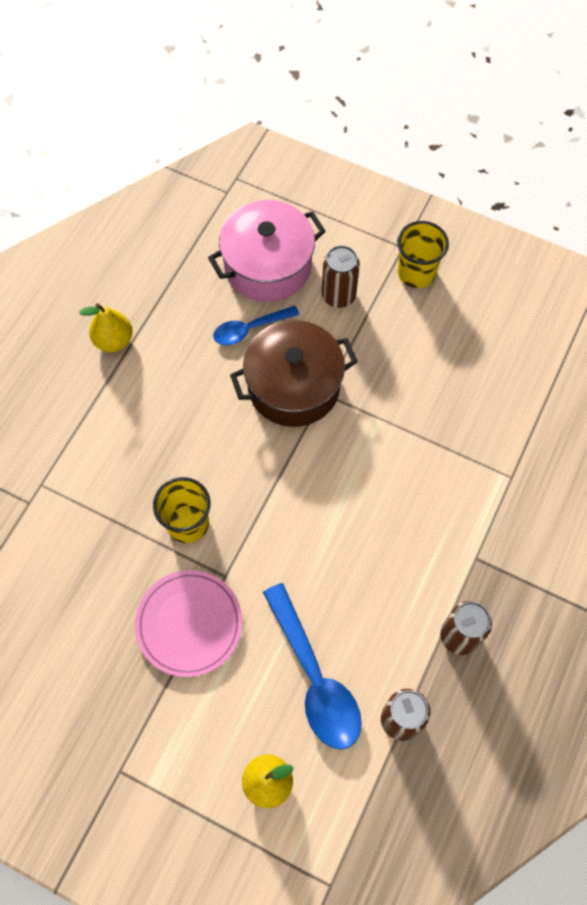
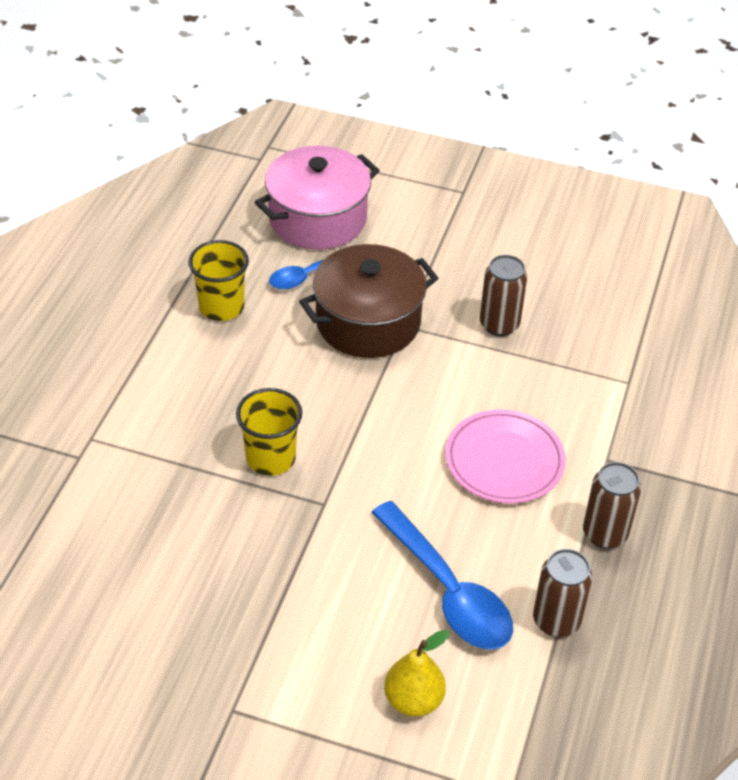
camera: 10 degrees left, 20 degrees down
yellow pear [79,303,133,352] -> none
pink plate [135,570,242,677] -> pink plate moved to [445,410,566,504]
brown can [322,245,360,308] -> brown can moved to [480,255,527,336]
yellow cup [397,221,449,288] -> yellow cup moved to [188,240,249,321]

